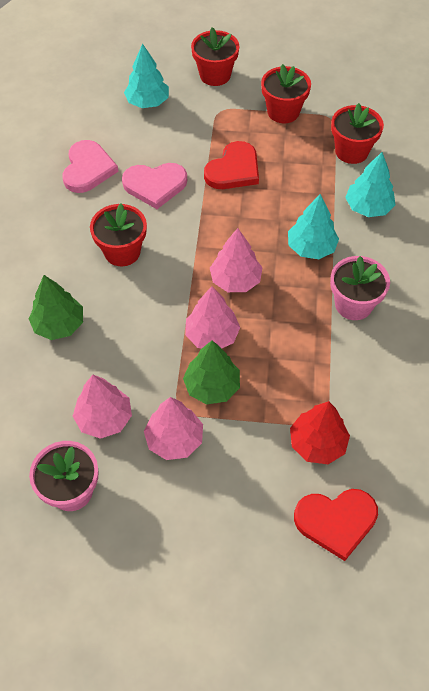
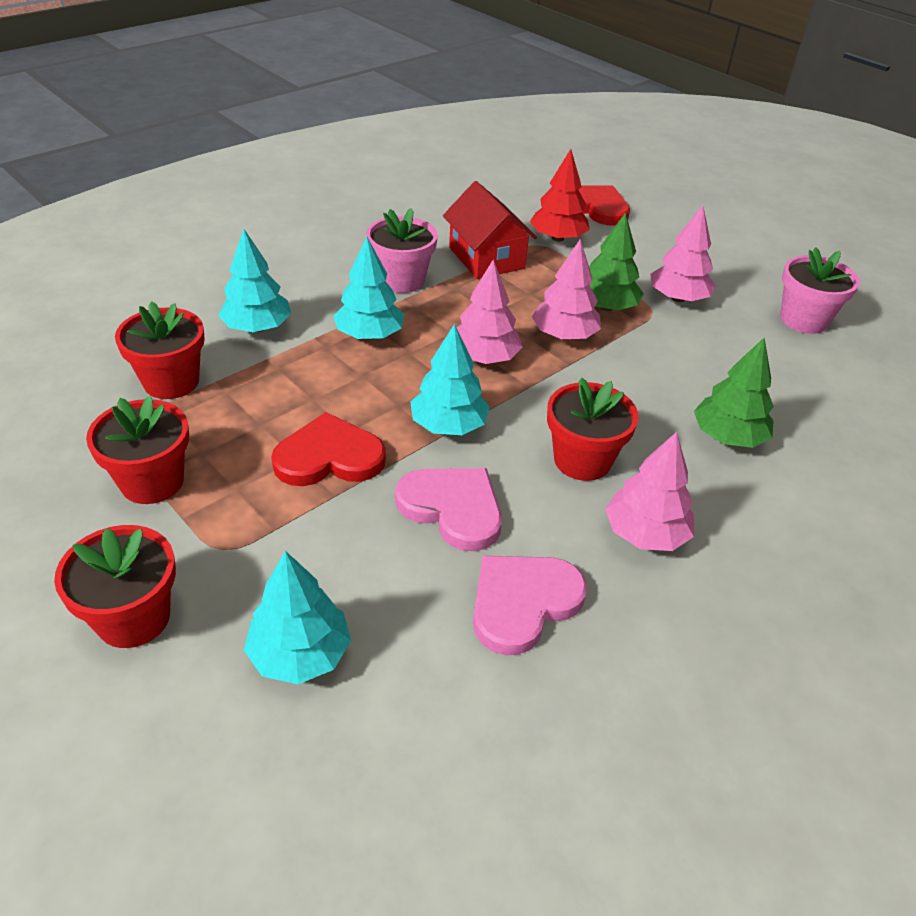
camera: 140 degrees left, 15 degrees down
pink tree [73,375,132,439] -> pink tree moved to [605,432,694,551]
none -> turquoise tree [410,324,490,435]
none -> red house [443,181,537,279]

